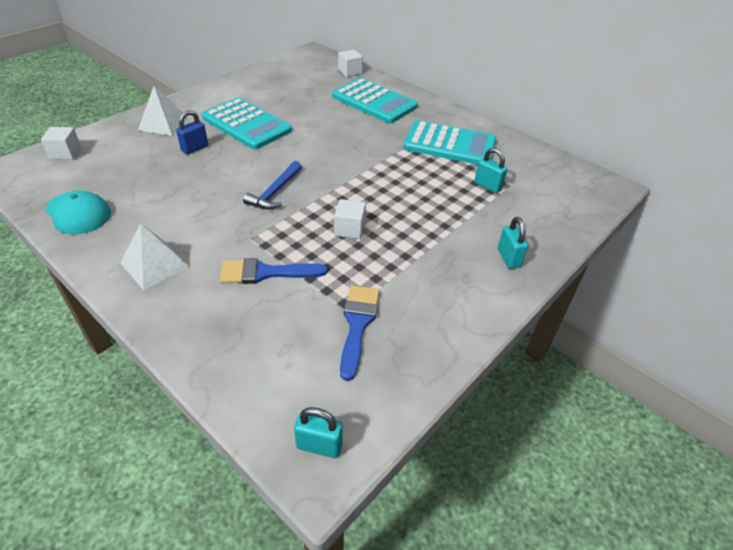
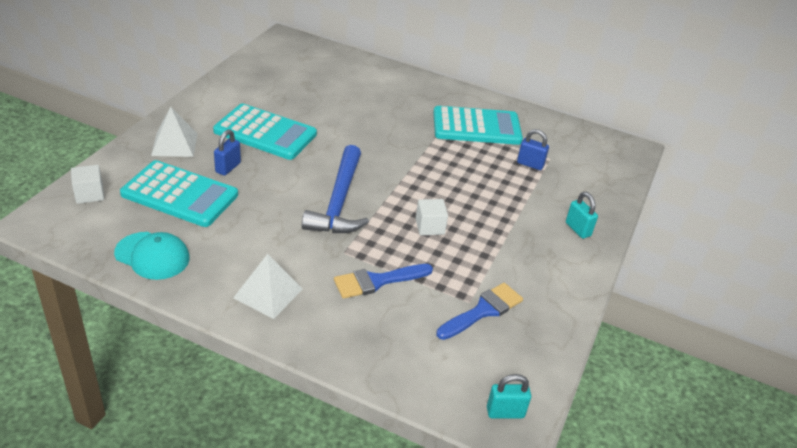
camera: 20 degrees left, 5 degrees down
blue hammer [243,161,302,209] -> blue hammer [302,145,369,233], size x1.65
turquoise calculator [332,78,418,123] -> turquoise calculator moved to [120,160,238,227]
white cube [338,50,363,77] -> none
blue brush [340,285,380,381] -> blue brush turned 60 degrees clockwise [436,283,523,340]
turquoise padlock [474,148,508,193] -> blue padlock [517,129,549,170]

